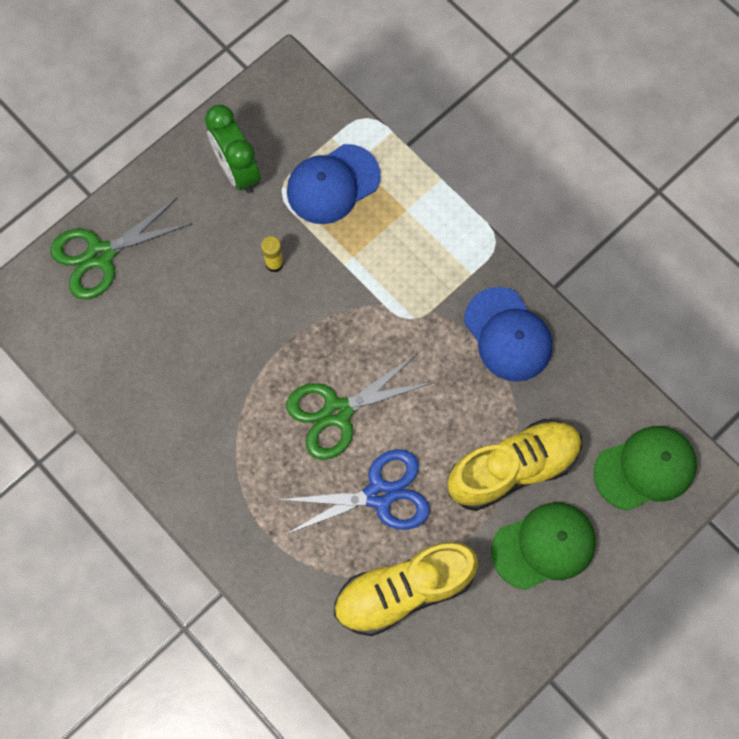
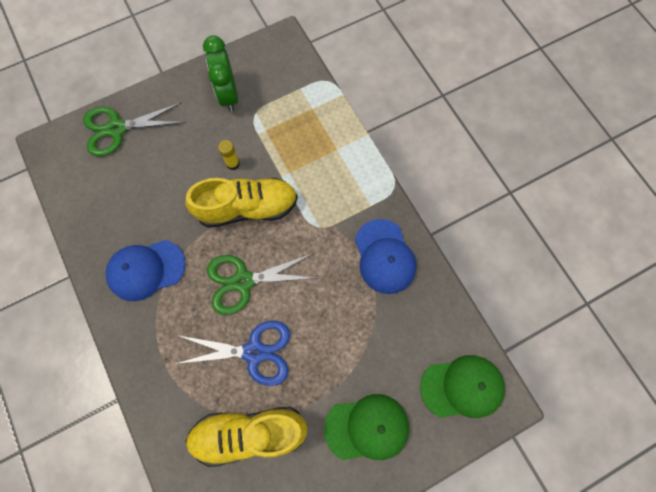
camera: 15 degrees right, 0 degrees up
blue cap [287,144,381,224] -> blue cap moved to [106,240,186,301]
yellow shoe [447,419,582,511] -> yellow shoe moved to [185,178,298,228]

